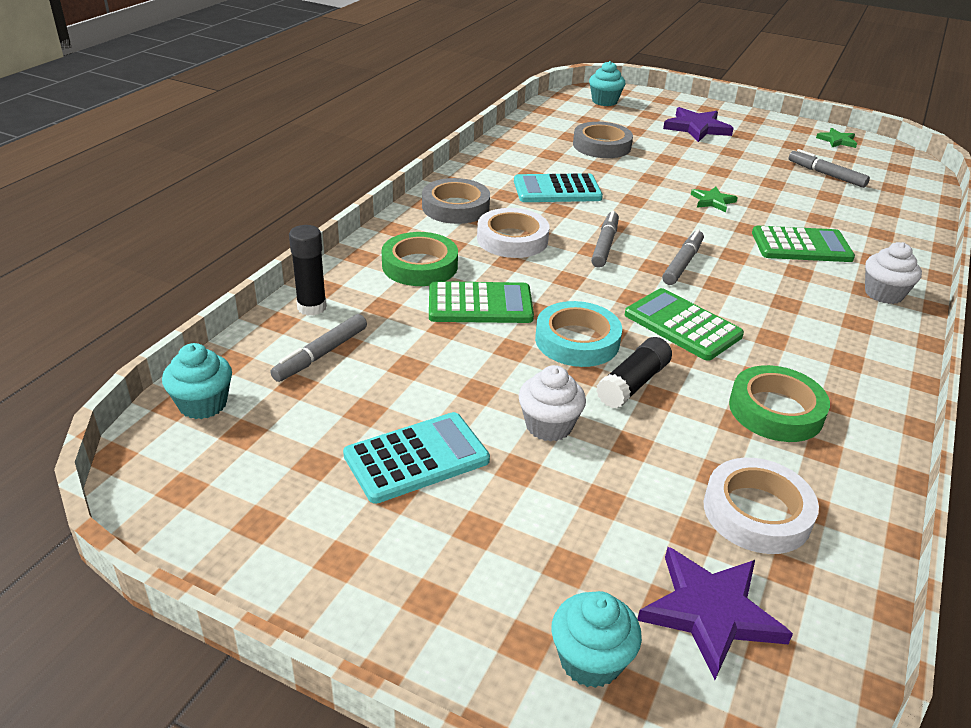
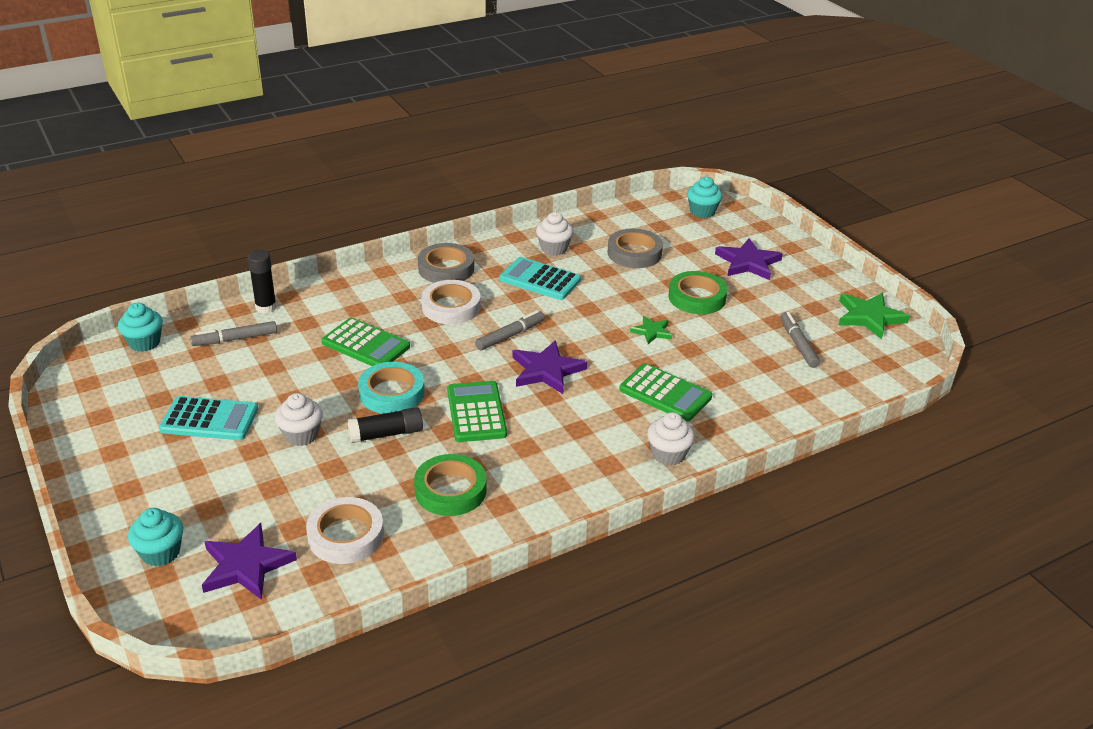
camera: 35 degrees right, 0 degrees up
green tape [382,232,458,286] -> green tape moved to [668,271,728,314]
grey marker [662,229,704,285] -> purple star [513,340,587,394]
green star [816,128,857,148] -> green star [839,293,910,339], size x1.73
none -> white cupcake [536,212,574,256]

